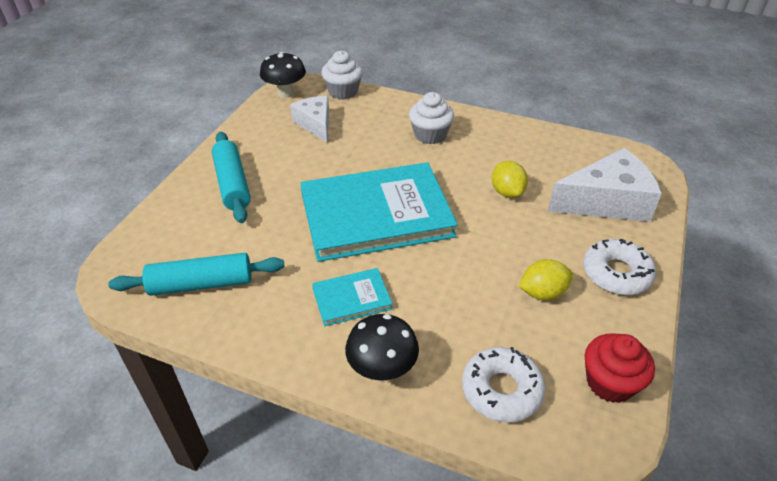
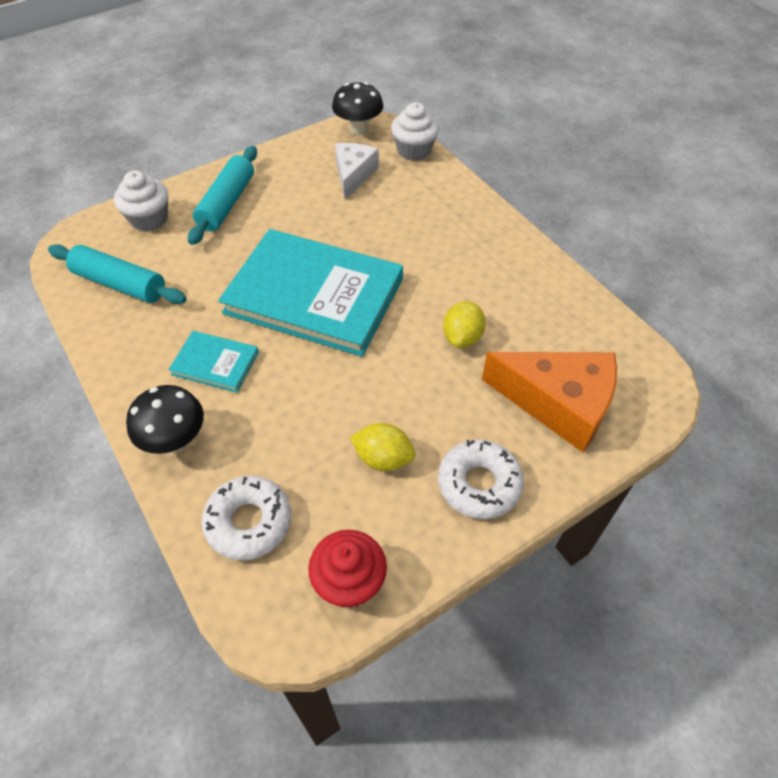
camera: 35 degrees right, 10 degrees up
white cupcake [409,92,454,144] -> white cupcake moved to [114,171,168,232]
white cheese [548,148,662,222] -> orange cheese [482,352,617,452]

